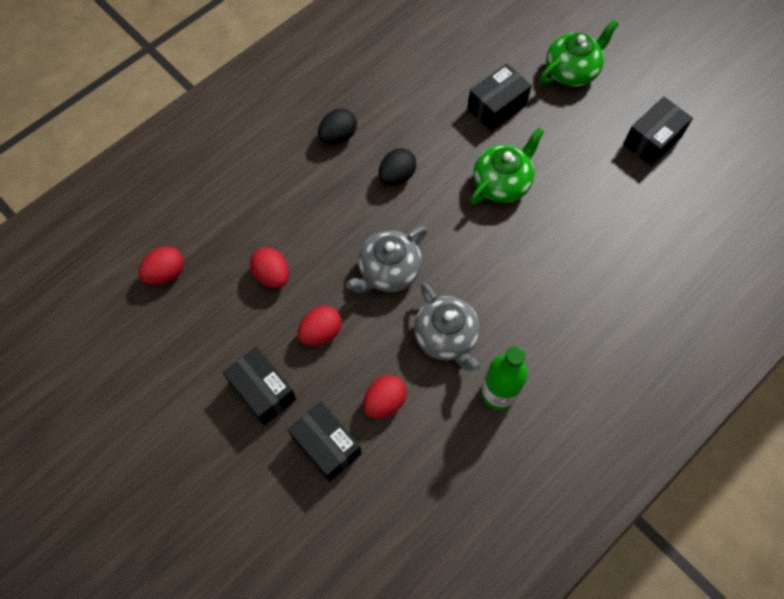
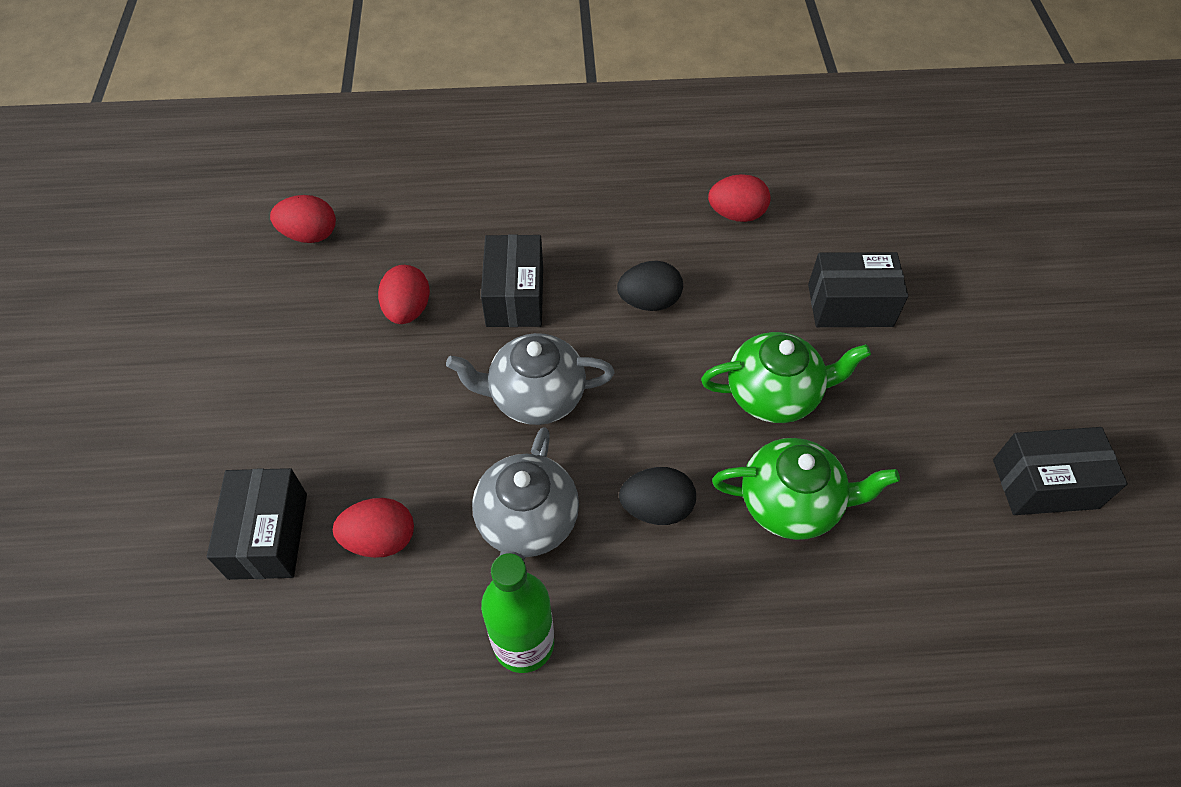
camera: 40 degrees right, 10 degrees down
black box [223,347,296,425] -> black box moved to [481,234,543,327]
red egg [298,306,342,346] -> red egg moved to [708,174,771,222]
black egg [318,109,357,144] -> black egg moved to [619,467,696,525]
green teapot [540,20,619,87] -> green teapot moved to [712,438,900,540]

